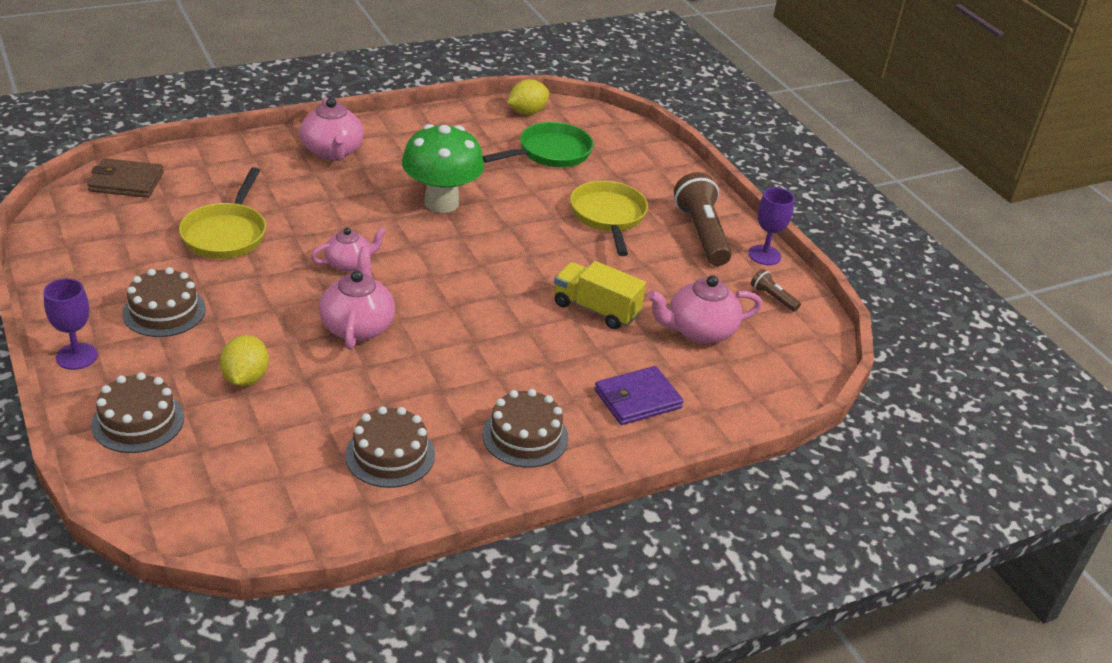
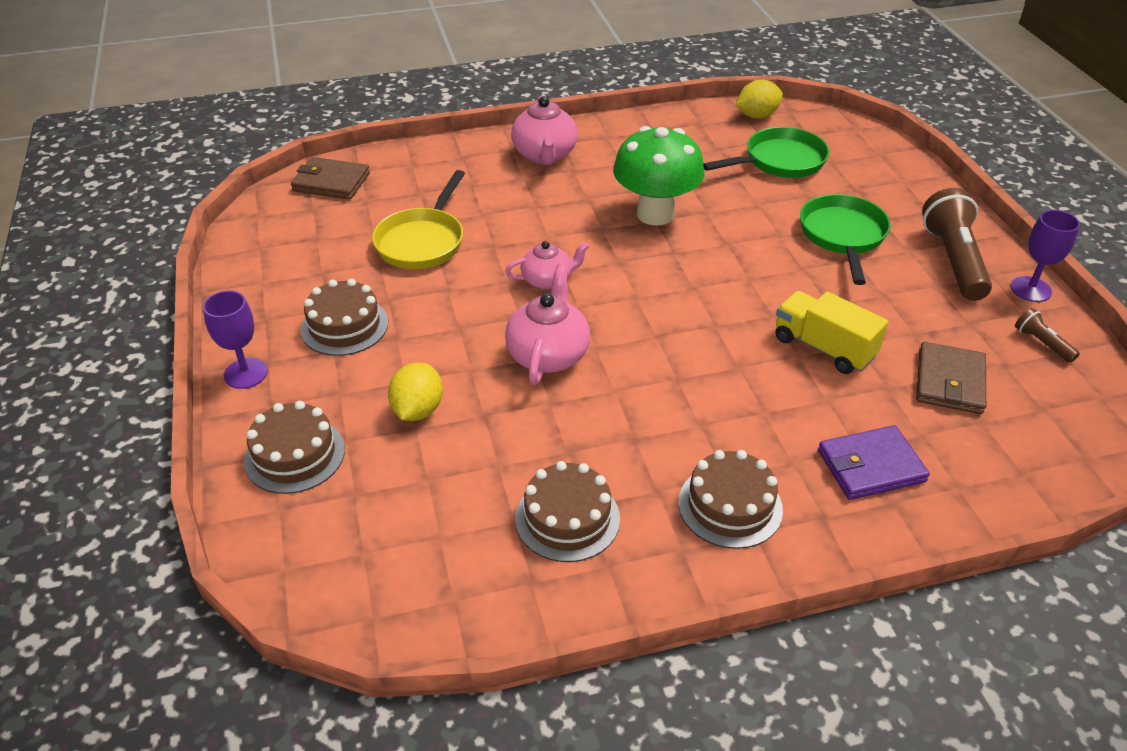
camera: 15 degrees right, 5 degrees up
yellow pan [570,181,648,256] -> green pan [800,194,891,285]
pink teapot [648,275,762,344] -> brown wallet [916,342,986,414]

